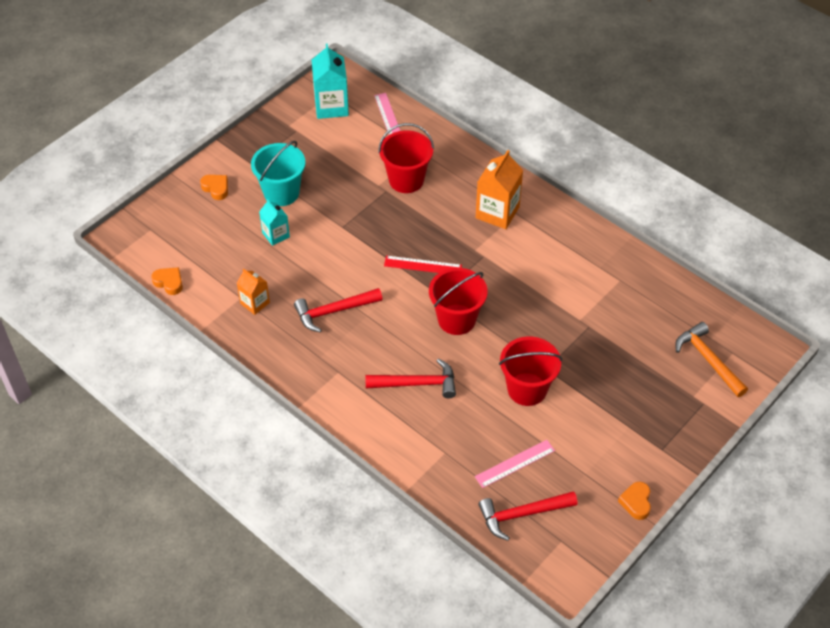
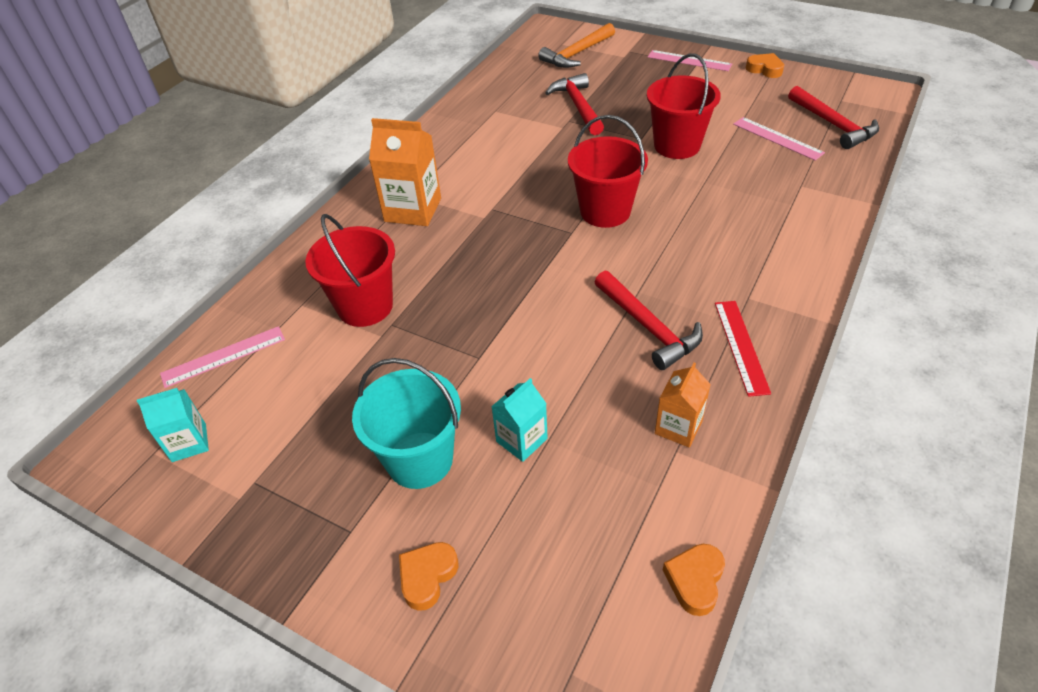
camera: 100 degrees left, 5 degrees down
turquoise carton [312,43,349,119] -> turquoise carton [137,388,209,462], size x0.60
red hammer [366,358,456,398] -> red hammer moved to [545,73,604,135]
red ruler [384,255,462,273] -> red ruler moved to [715,301,771,397]
orange heart [618,482,651,520] -> orange heart turned 135 degrees counterclockwise [746,53,784,78]
none -> pink ruler [648,50,732,71]

